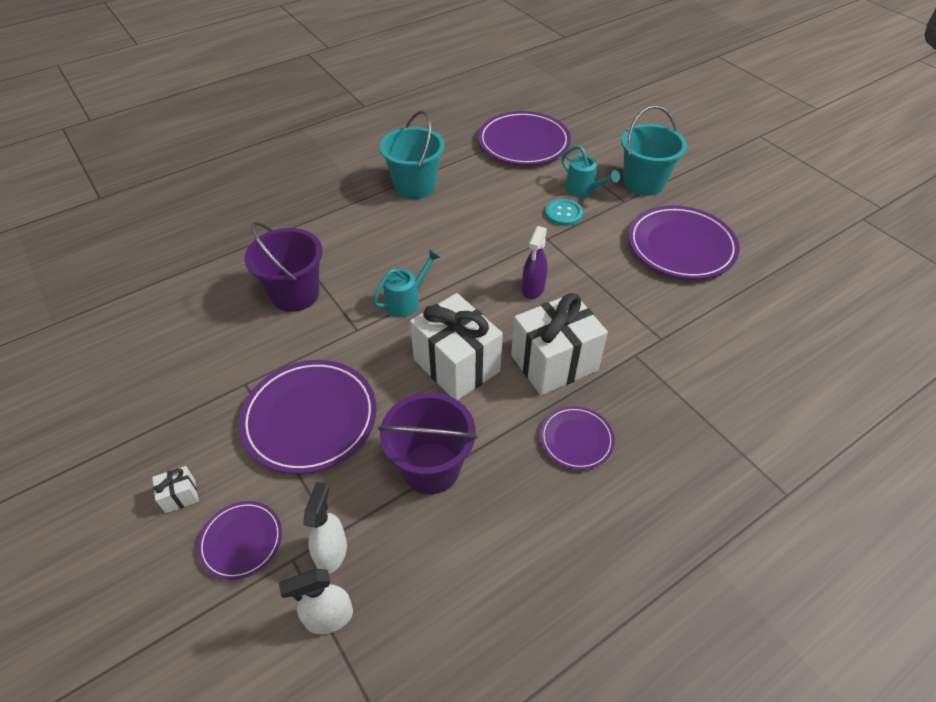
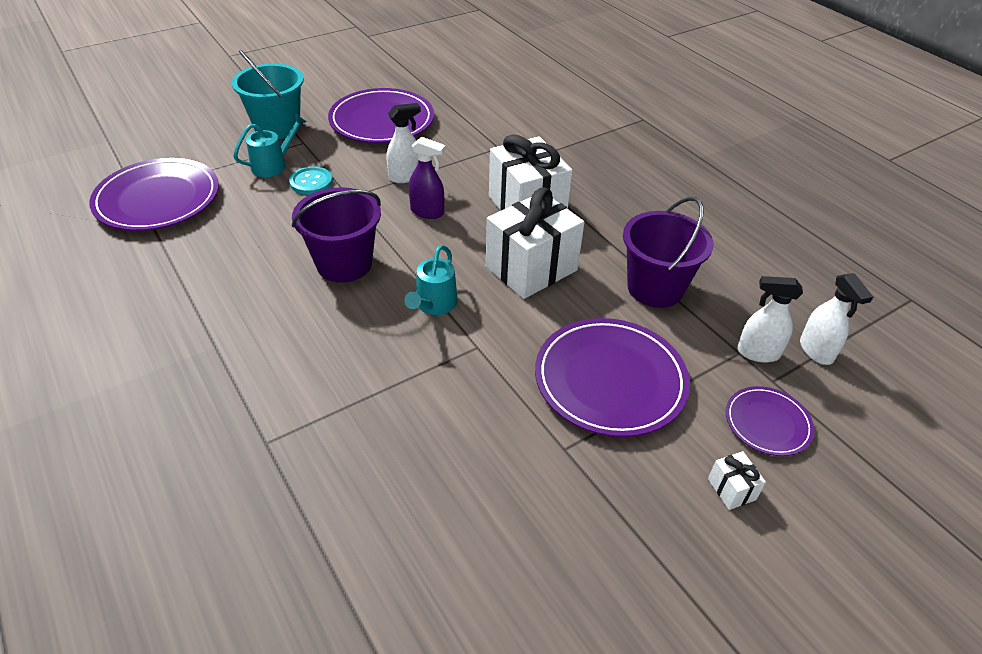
camera: 90 degrees left, 5 degrees down
purple bucket [244,222,323,312] -> purple bucket moved to [292,187,381,283]
turquoise watering can [373,249,440,317] -> turquoise watering can turned 120 degrees counterclockwise [404,245,458,315]
turquoise bucket [380,110,445,199] -> none
purple plate [540,406,615,470] -> none
none -> white spray bottle [387,103,421,183]

